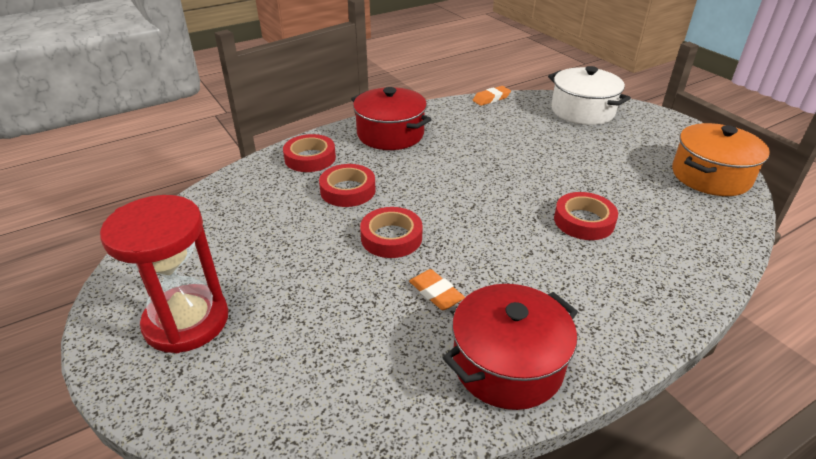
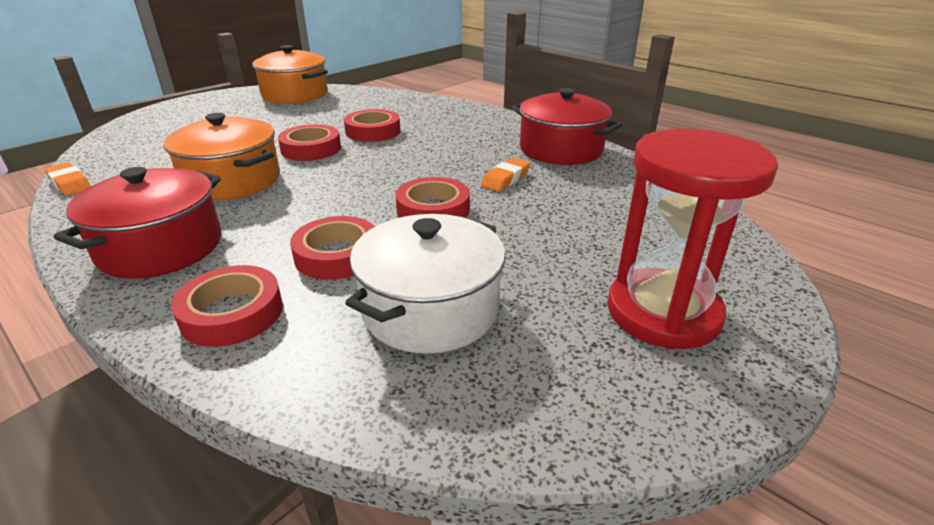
camera: 105 degrees left, 5 degrees down
white pot [548,66,631,125] -> white pot moved to [346,214,506,354]
none -> orange pot [164,113,280,201]
none -> red tape [278,124,341,161]

